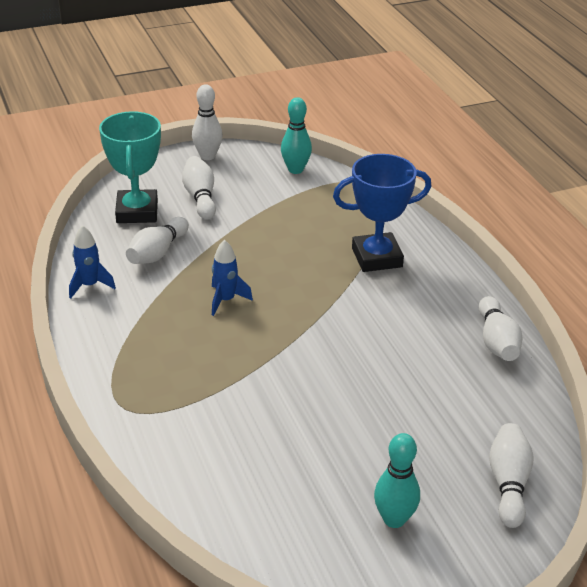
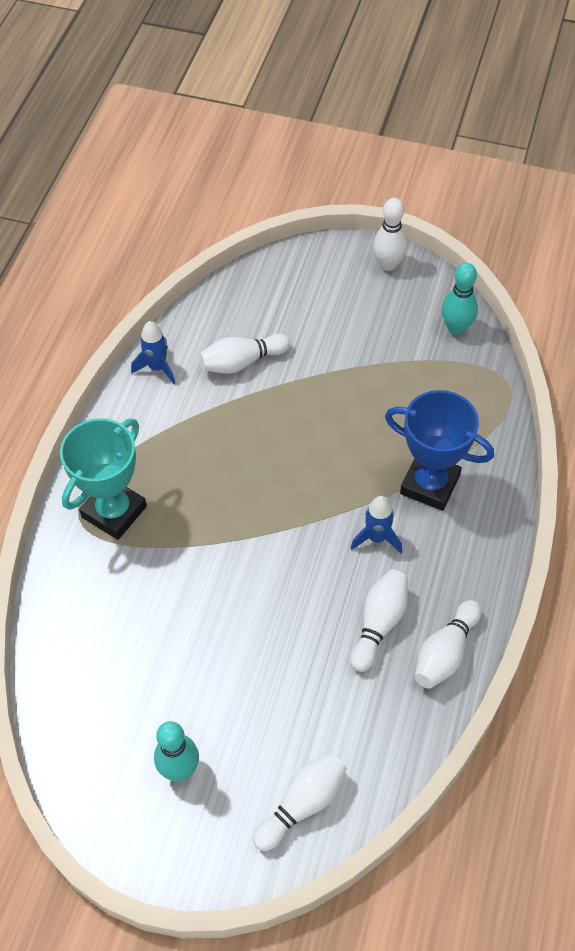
camera: 40 degrees right, 20 degrees up
turquoise trophy [99,111,161,223] -> turquoise trophy moved to [60,418,147,540]
white bowling pin [182,156,216,220] -> white bowling pin moved to [350,569,408,672]
blue rocket [212,240,253,316] -> blue rocket moved to [351,496,402,553]

